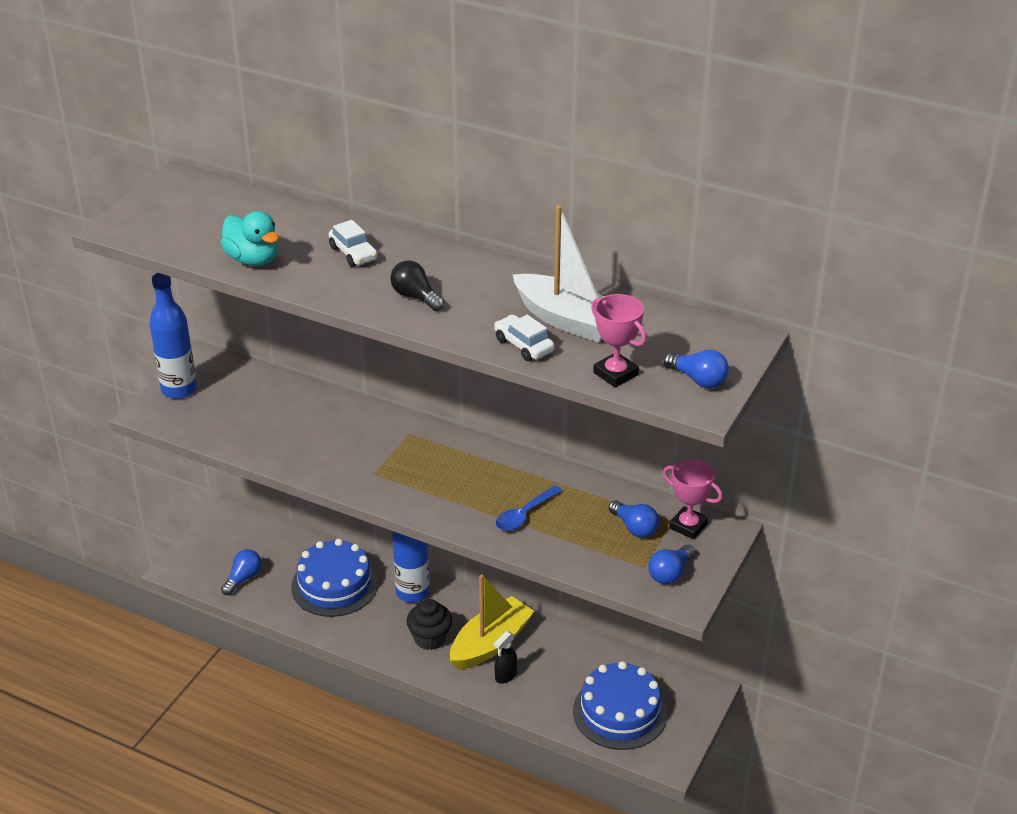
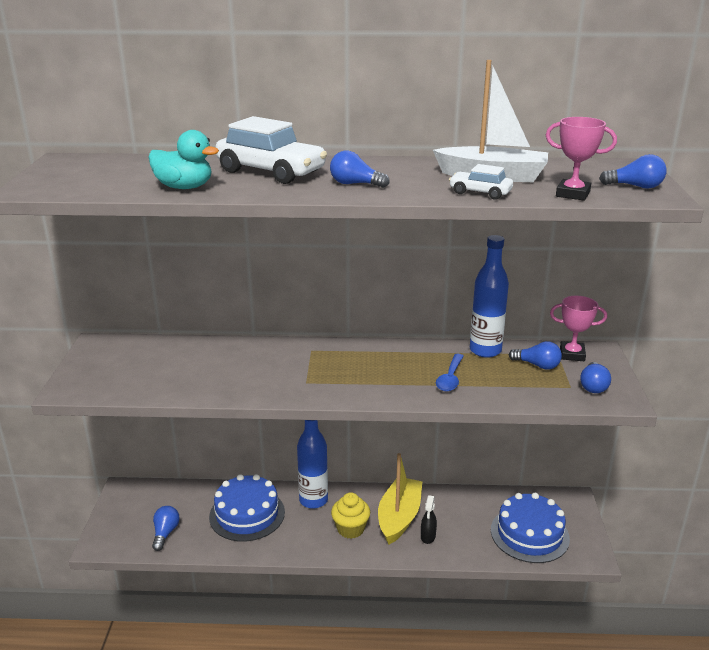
camera: 25 degrees left, 10 degrees down
blue bottle [149,273,197,399] -> blue bottle moved to [470,235,509,358]
white car [329,220,378,267] -> white car [216,116,327,184], size x1.96
black light bulb [390,261,444,311] -> blue light bulb [330,151,390,188]
black cupcake [407,599,452,650] -> yellow cupcake [331,492,370,539]

